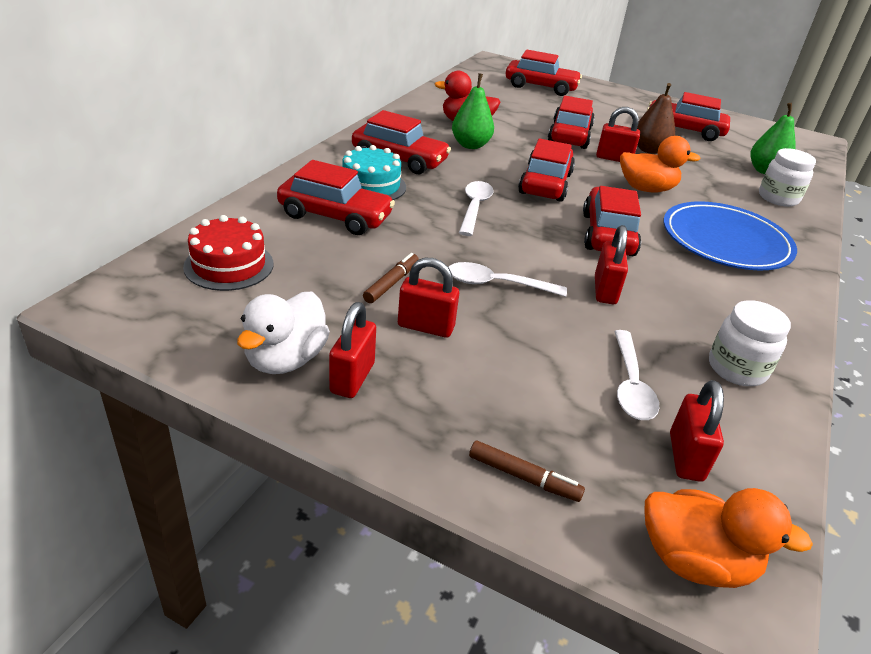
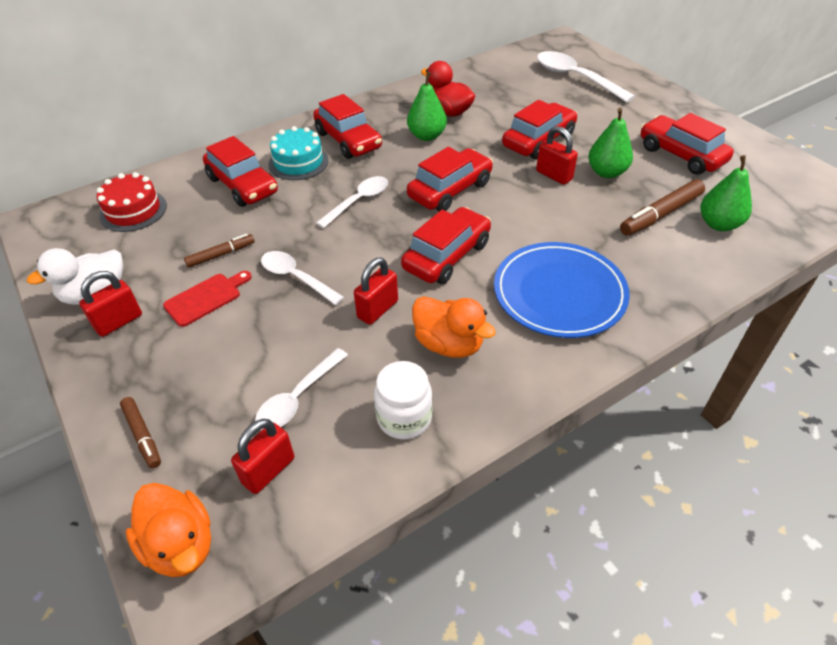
camera: 35 degrees right, 10 degrees up
red padlock [398,257,459,338] -> red cutting board [163,271,252,327]
red car [506,50,582,96] -> white spoon [537,51,635,103]
orange duck [620,136,700,193] -> orange duck moved to [412,296,496,358]
brown pear [637,83,675,154] -> green pear [588,108,633,178]
white jar [759,148,816,207] -> none
none -> brown marker [620,179,705,236]

